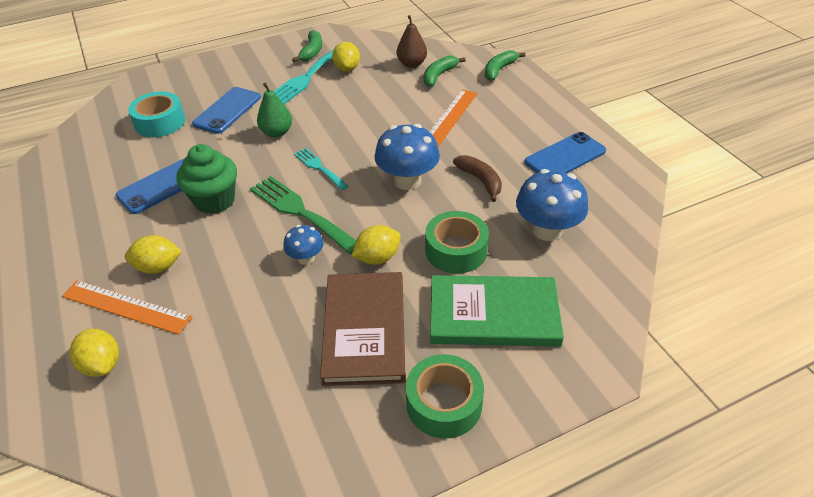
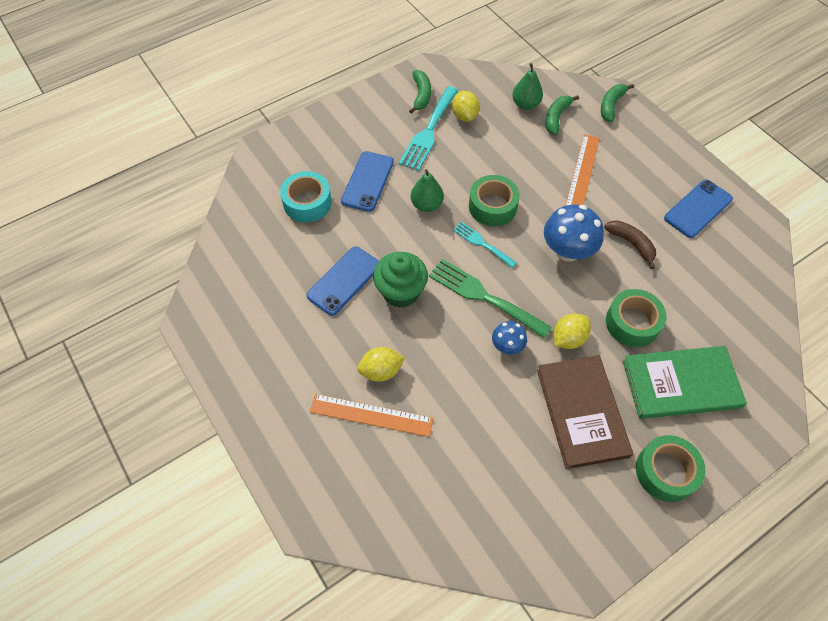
camera: 10 degrees left, 15 degrees up
yellow lemon [70,329,119,377] -> none
brown pear [397,15,427,68] -> green pear [513,63,543,110]
blue mushroom [516,169,588,241] -> none
none -> green tape [469,175,520,226]

